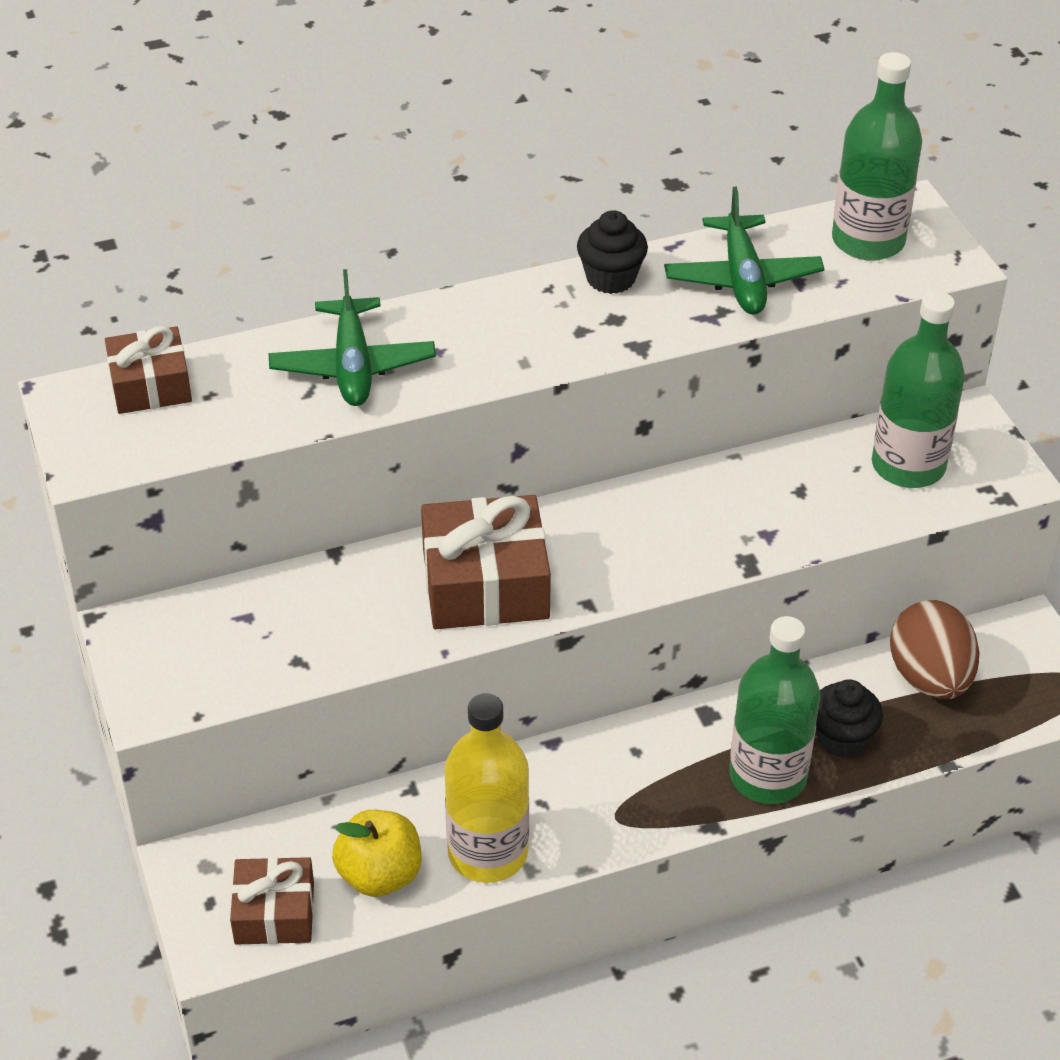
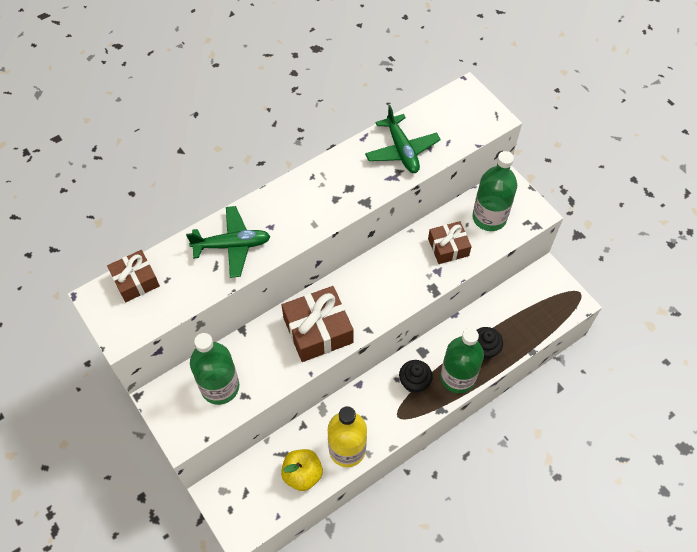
camera: 15 degrees left, 15 degrees up
brown gift [230,857,314,944] -> brown gift moved to [428,221,472,264]
green plane [269,269,436,406] -> green plane turned 75 degrees counterclockwise [186,206,271,278]
black cupcake [577,210,648,294] -> black cupcake moved to [399,360,433,393]
green bottle [832,52,922,261] -> green bottle moved to [190,333,239,405]
brown egg [890,600,979,699] -> none

